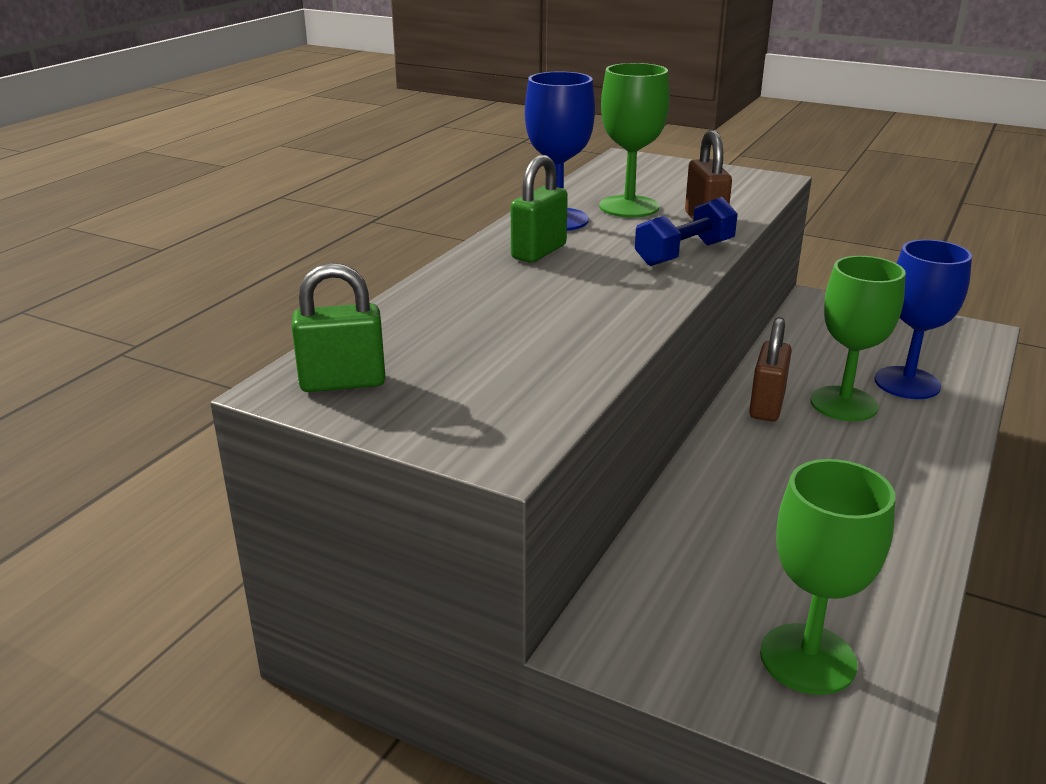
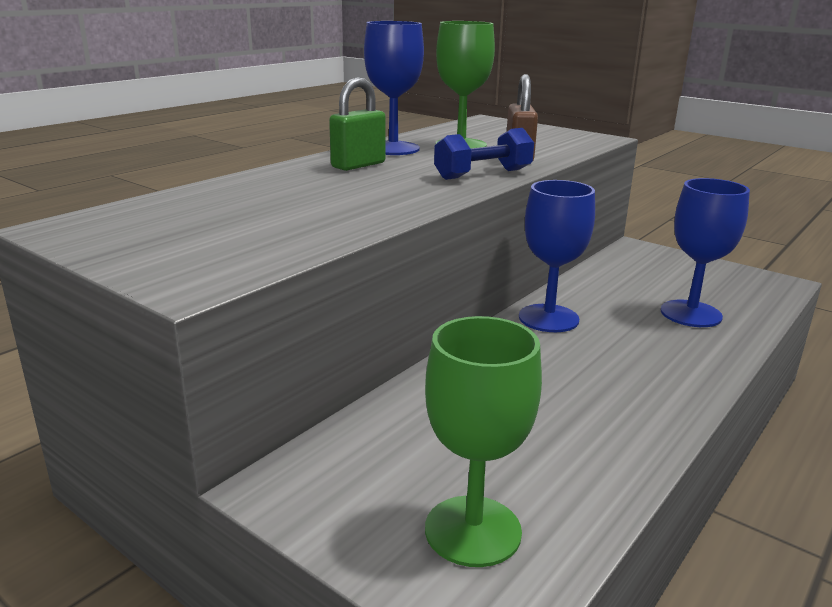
camera: 10 degrees right, 5 degrees down
green padlock [291,263,385,392] -> none
brown padlock [749,317,792,421] -> blue goblet [519,180,595,332]
green goblet [811,256,906,421] -> none

